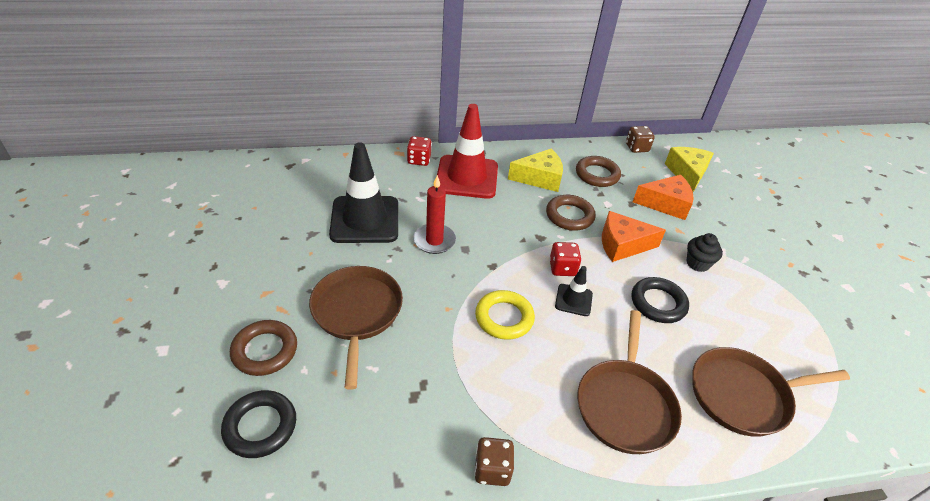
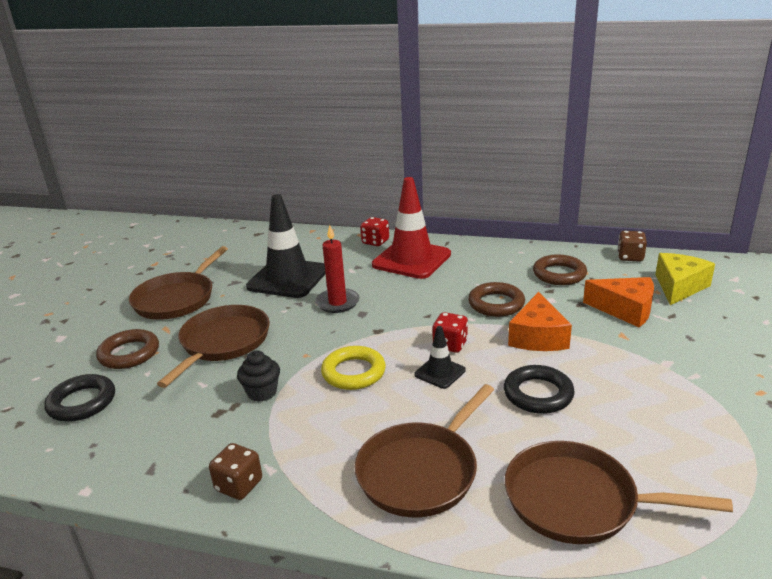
camera: 30 degrees right, 15 degrees down
yellow cheese [508,149,563,192] -> none
orange cheese [602,211,666,262] -> orange cheese turned 105 degrees counterclockwise [508,292,572,351]
black cupcake [686,233,723,272] -> black cupcake moved to [237,350,280,402]
none -> brown pan [129,246,228,320]

